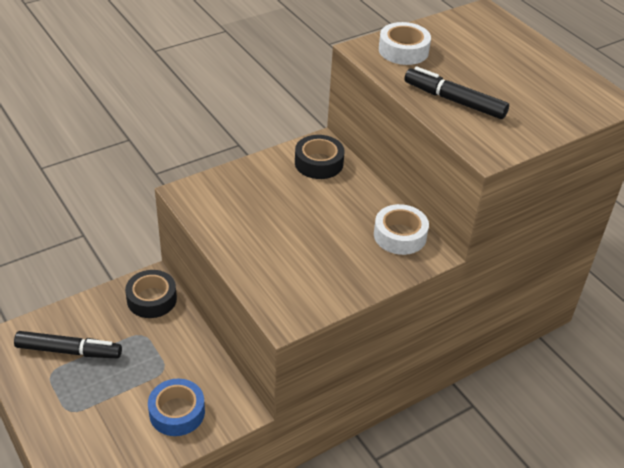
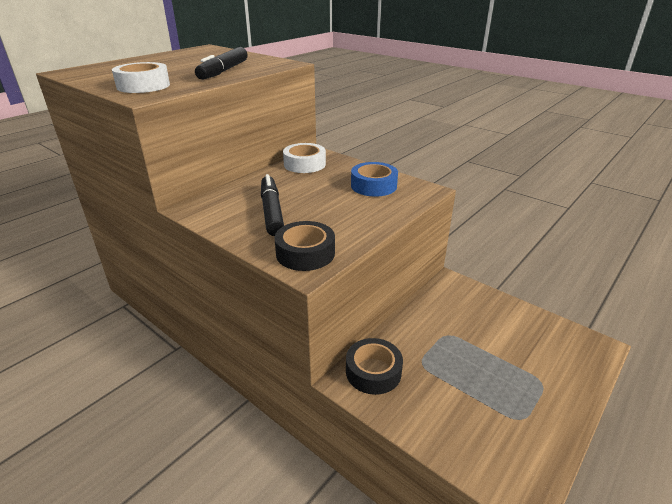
camera: 105 degrees left, 10 degrees down
black marker [14,331,122,359] -> black marker moved to [261,174,284,236]
blue tape [148,379,205,436] -> blue tape moved to [351,162,398,196]
black tape [295,135,345,179] -> black tape moved to [275,221,335,271]

